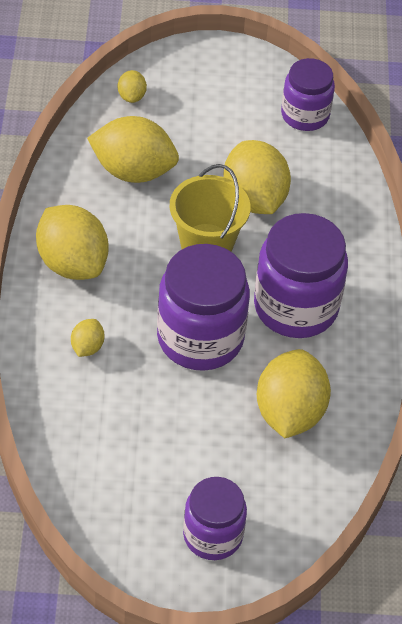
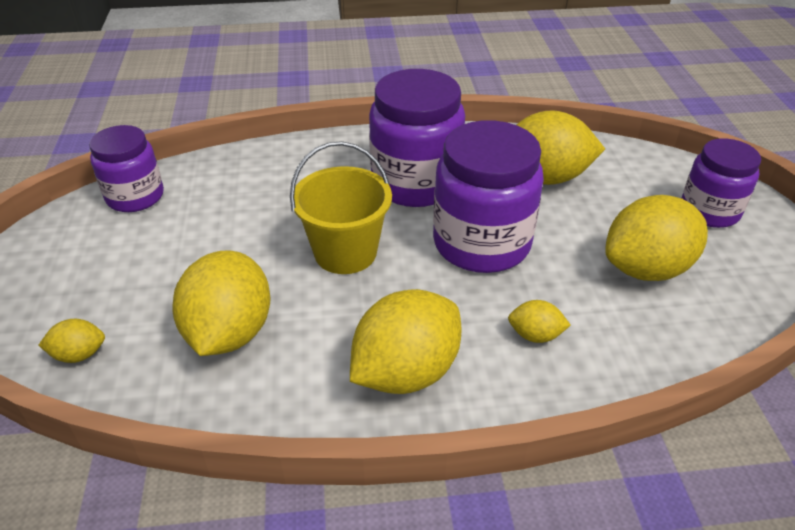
camera: 95 degrees left, 10 degrees down
yellow lemon [223,140,291,214] -> yellow lemon moved to [605,195,708,281]

